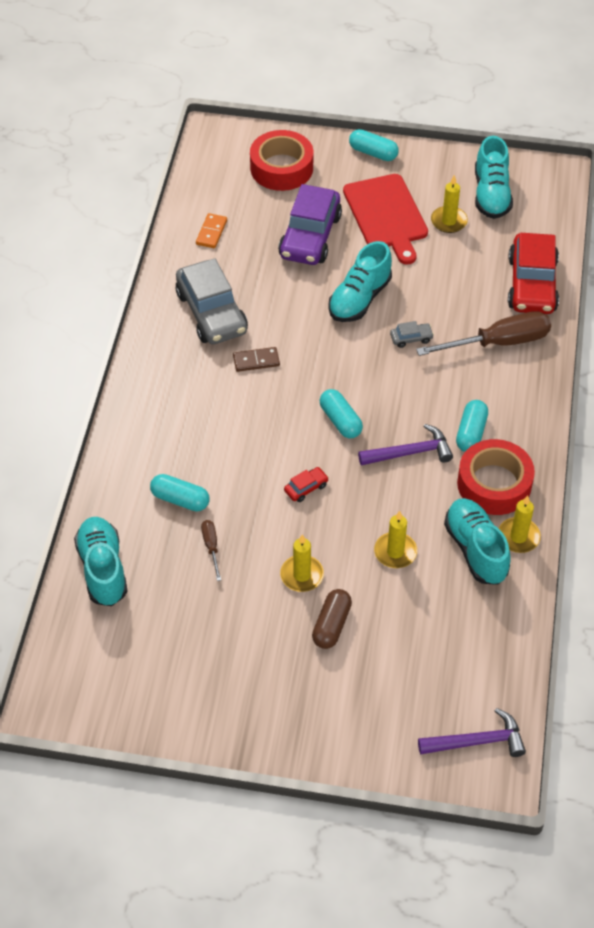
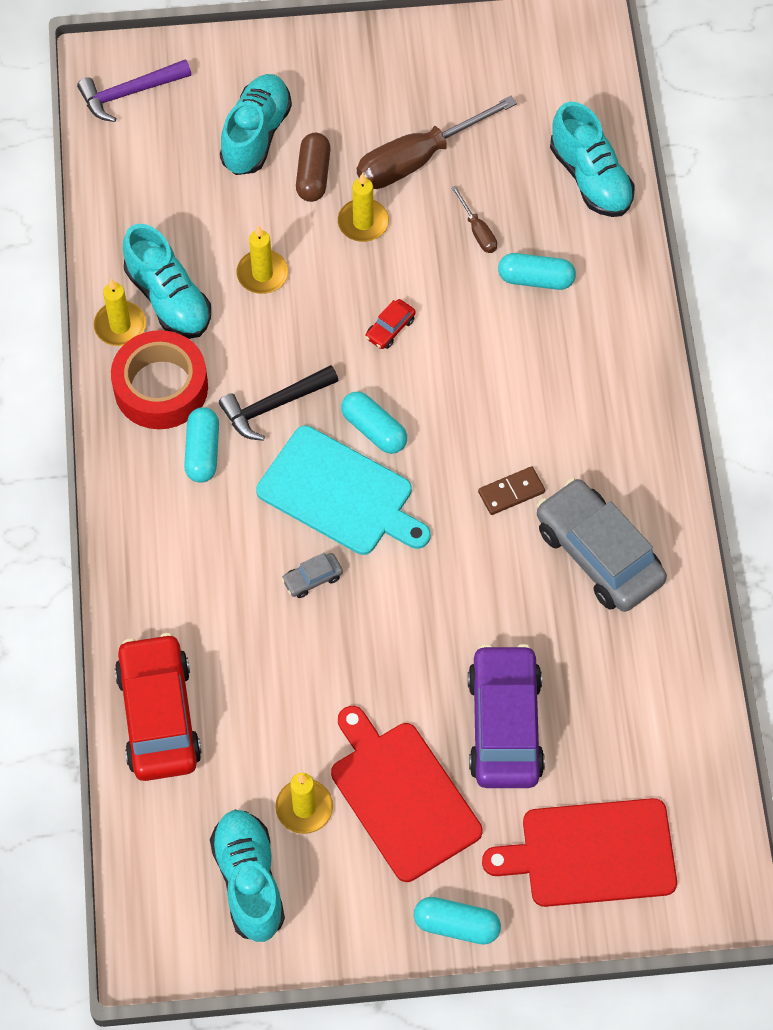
camera: 165 degrees right, 10 degrees up
orange domino [196,213,227,248] -> none
red tape [250,130,314,191] -> red cutting board [482,798,677,907]
turquoise shoe [328,241,392,322] -> turquoise shoe moved to [220,74,292,175]
purple hammer [358,424,453,466] -> black hammer [219,365,339,441]
brown screwdriver [416,311,551,356] -> brown screwdriver moved to [357,96,517,189]
none -> turquoise cutting board [256,426,431,555]

